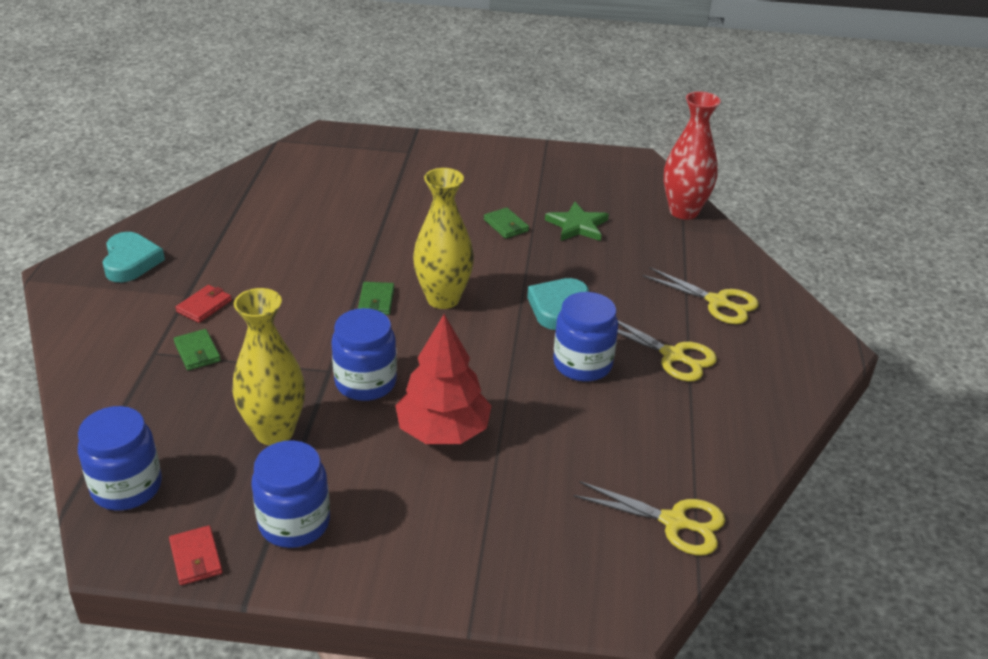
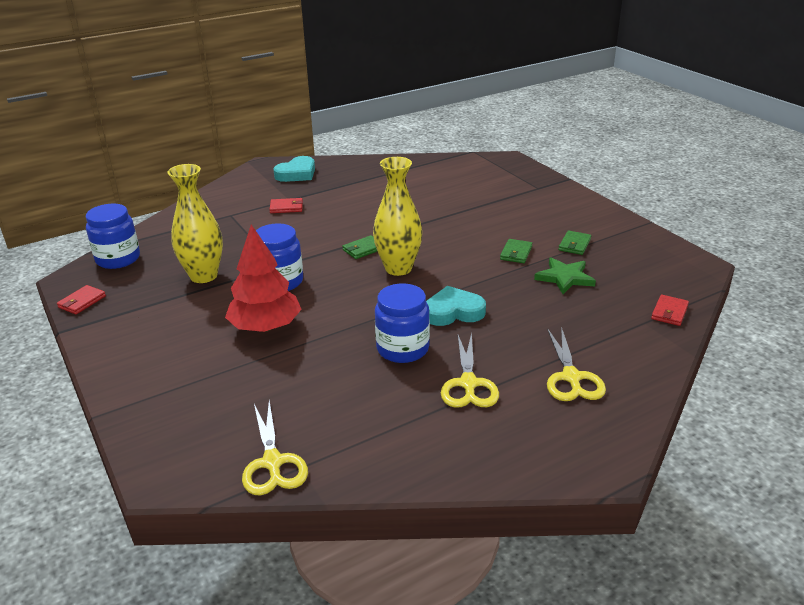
camera: 55 degrees right, 5 degrees down
green wallet [174,329,221,370] -> green wallet moved to [559,231,591,255]
blue jar [251,440,330,548] -> none
red vase [664,91,721,220] -> red wallet [651,295,689,326]

